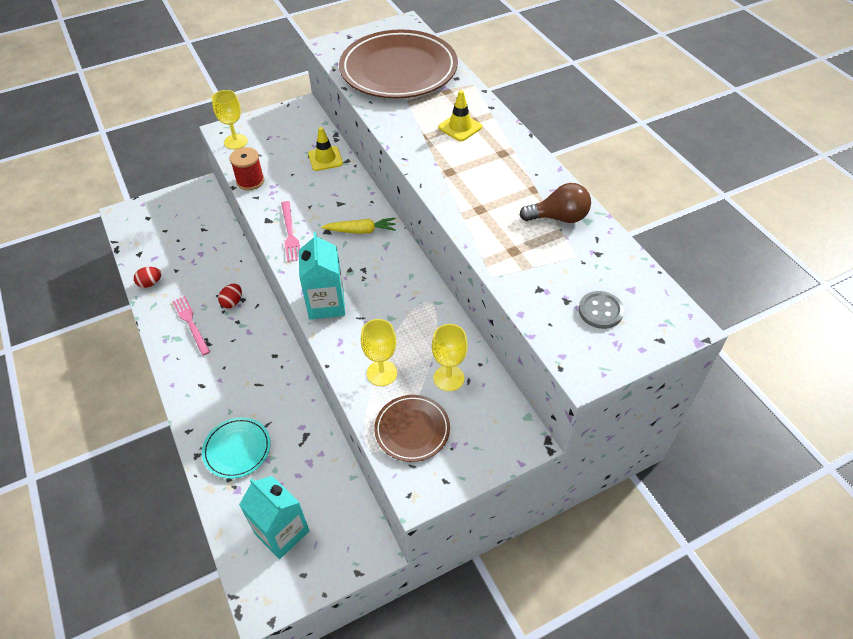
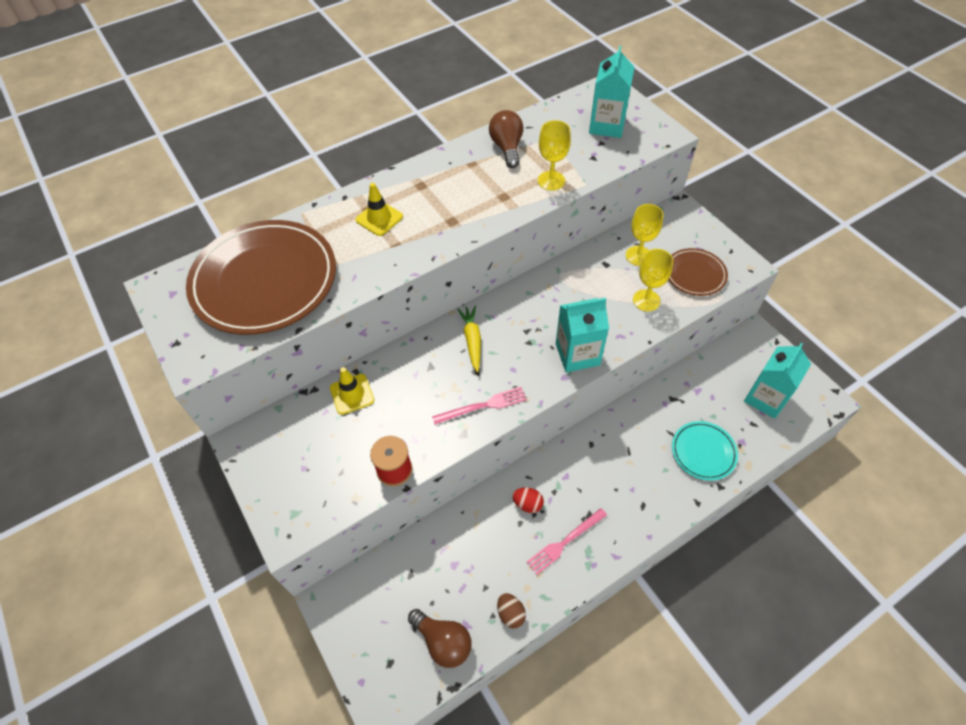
camera: 95 degrees left, 5 degrees up
red egg [134,267,161,288] -> brown egg [497,593,526,628]
yellow goblet [212,90,248,149] -> yellow goblet moved to [538,120,571,191]
grey button [579,291,624,329] -> turquoise carton [589,46,635,138]
none -> brown light bulb [408,609,472,668]

